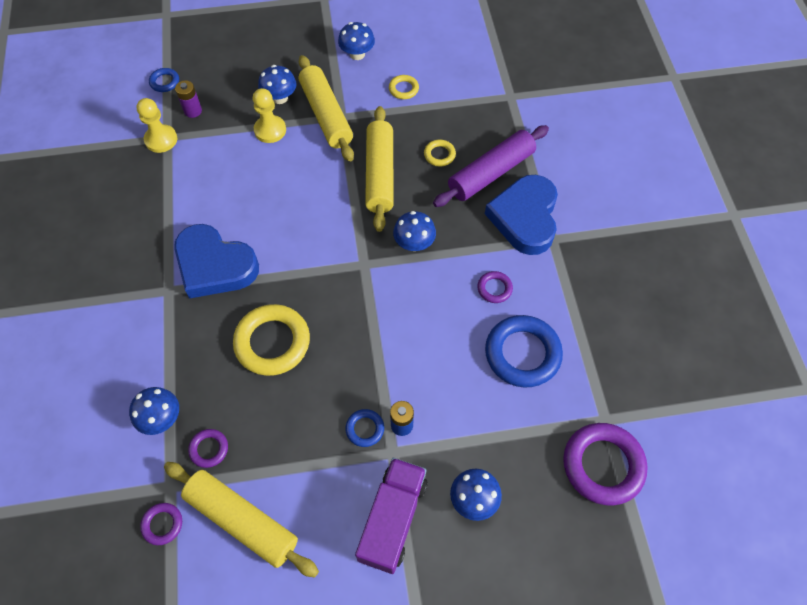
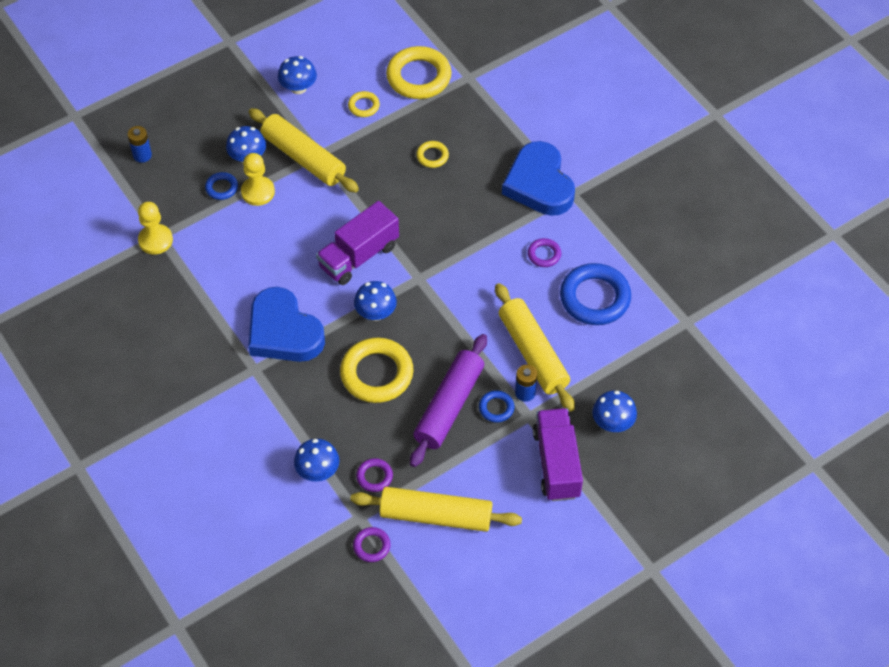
camera: 25 degrees left, 5 degrees down
blue ring [149,68,179,92] -> blue ring moved to [205,172,238,200]
blue heart [174,224,259,299] -> blue heart turned 45 degrees clockwise [248,287,325,362]
purple battery [175,80,202,118] -> none
yellow rolling pin [365,106,394,232] -> yellow rolling pin moved to [495,283,575,412]
blue mushroom [393,211,436,251] -> blue mushroom moved to [354,281,397,321]
purple rolling pin [433,125,549,207] -> purple rolling pin moved to [410,334,487,467]
purple ring [563,423,648,505] -> none
none -> blue battery [128,126,152,163]
none -> purple truck [316,201,399,285]
none -> yellow ring [386,46,451,99]

